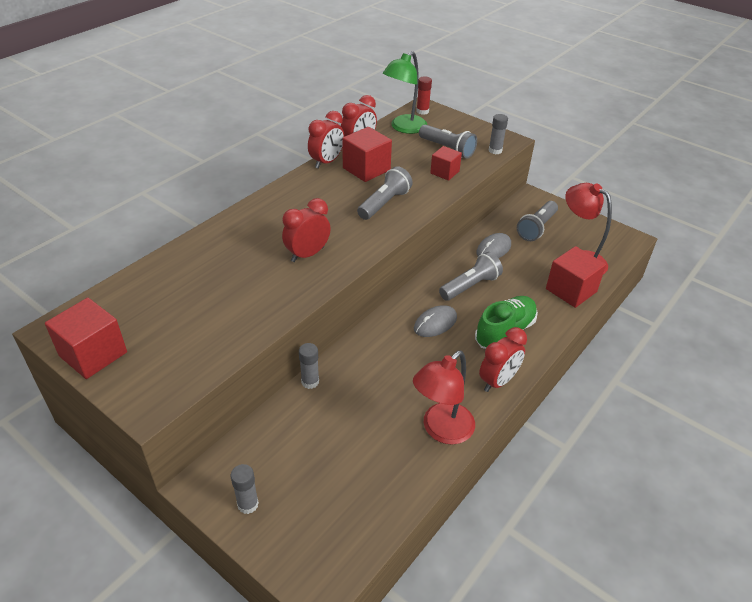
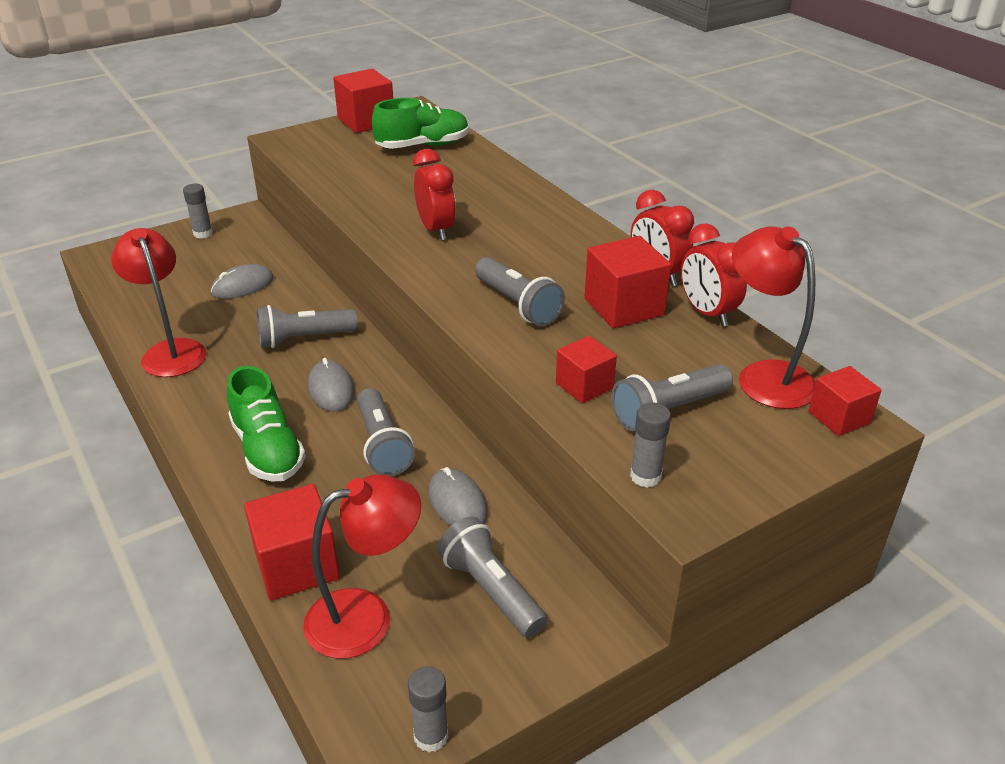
camera: 110 degrees right, 5 degrees down
grey glue stick [299,343,319,389] -> grey glue stick moved to [408,666,448,752]
green lamp [383,51,427,134] -> red lamp [732,226,816,409]
red glue stick [416,76,432,115] -> red cube [809,366,882,436]
red clock [479,327,527,392] -> none
none -> grey mouse [211,264,274,299]
none -> grey flashlight [257,305,358,348]
none -> green shoe [372,98,469,149]

